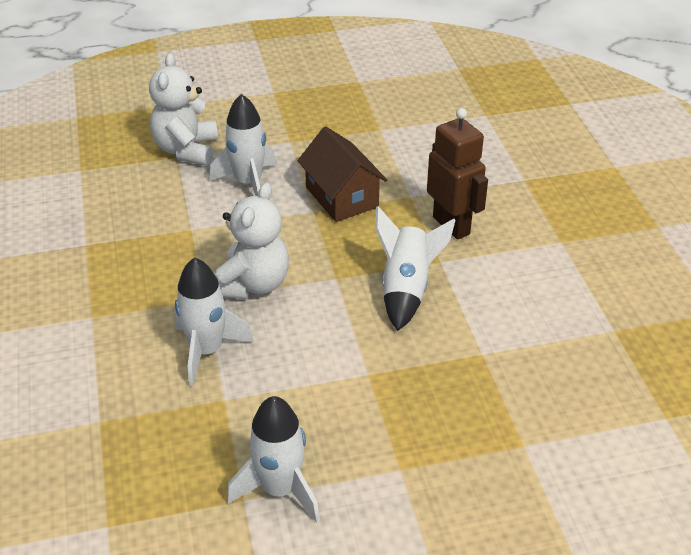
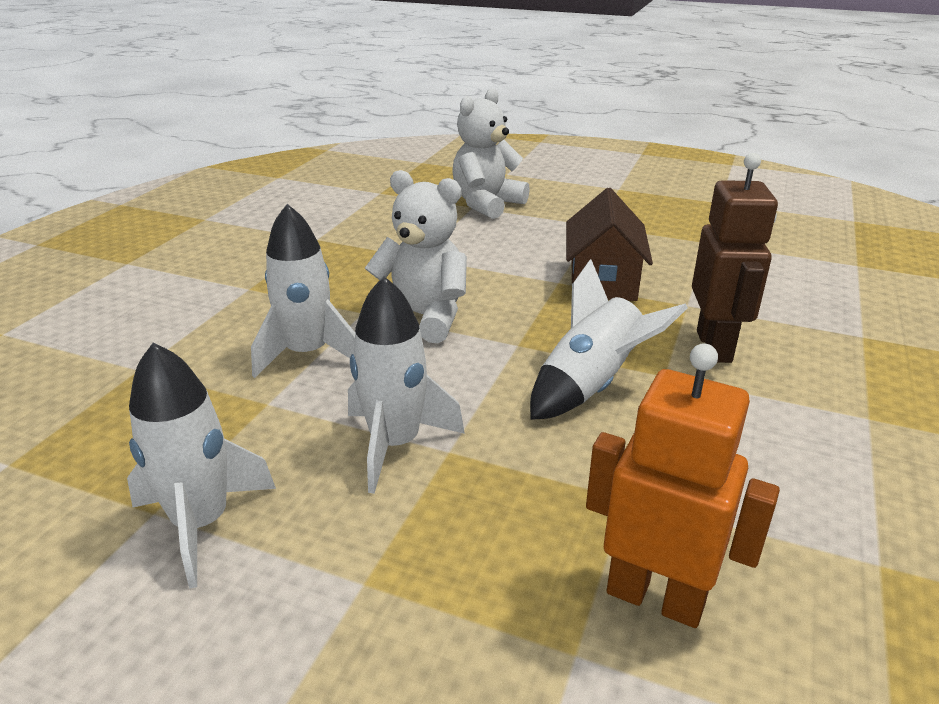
camera: 35 degrees right, 10 degrees down
white rocket [210,94,276,196] -> white rocket moved to [348,276,465,494]
white teddy bear [214,182,289,299] -> white teddy bear turned 120 degrees counterclockwise [365,170,467,343]
none -> orange robot [586,343,780,628]

